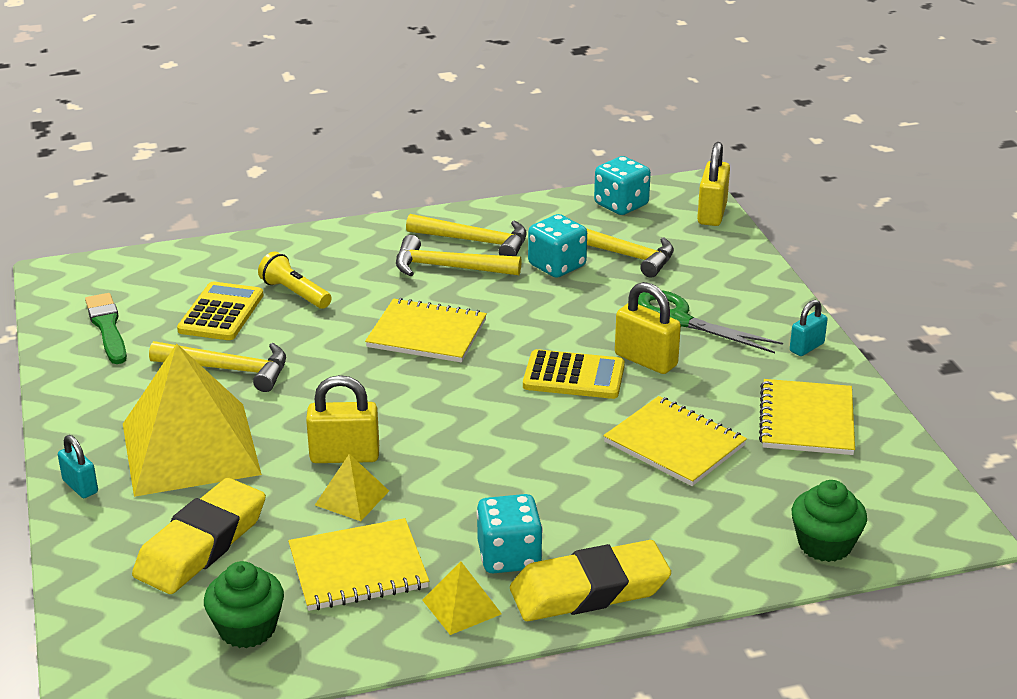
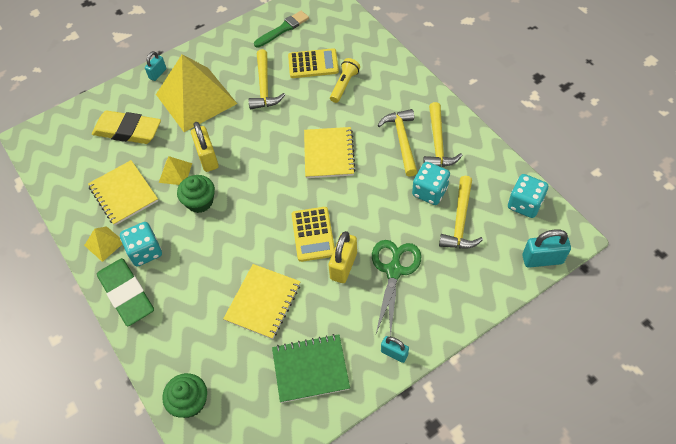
camera: 75 degrees right, 25 degrees up
green cupcake [204,561,284,648] -> green cupcake moved to [177,175,215,213]
yellow eraser [510,540,671,621] -> green eraser [97,258,154,326]
yellow padlock [697,142,730,226] -> turquoise padlock [522,229,571,268]
yellow notebook [759,379,855,455] -> green notebook [272,334,350,403]

